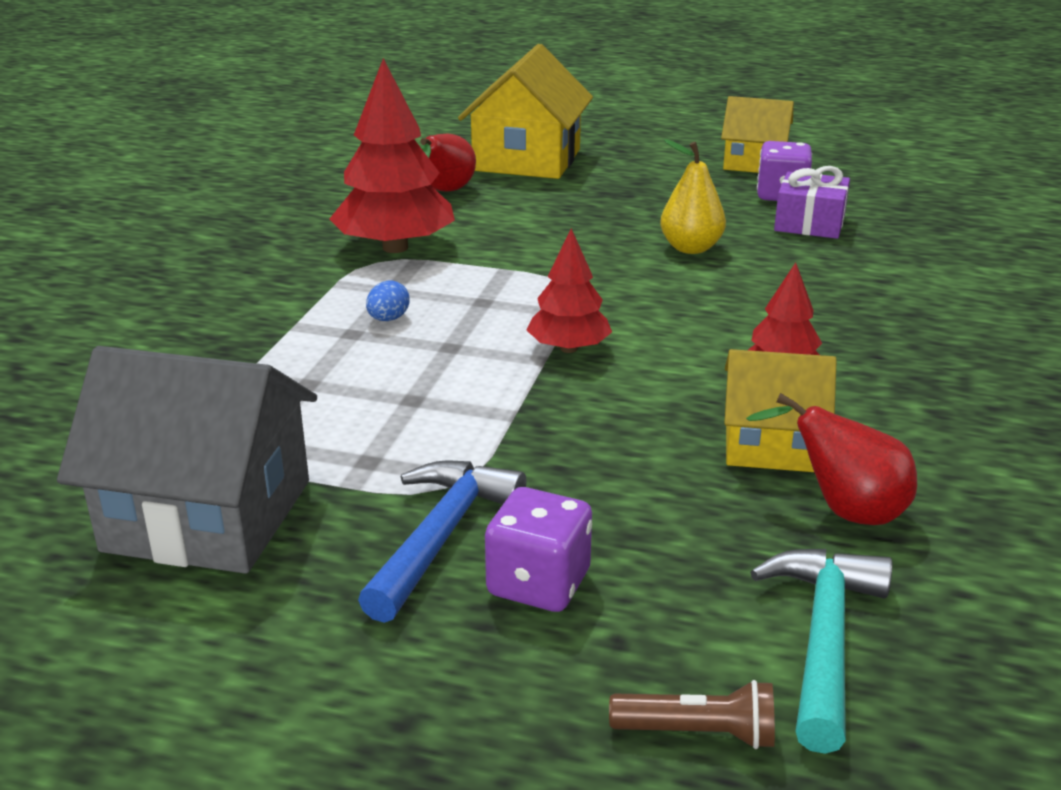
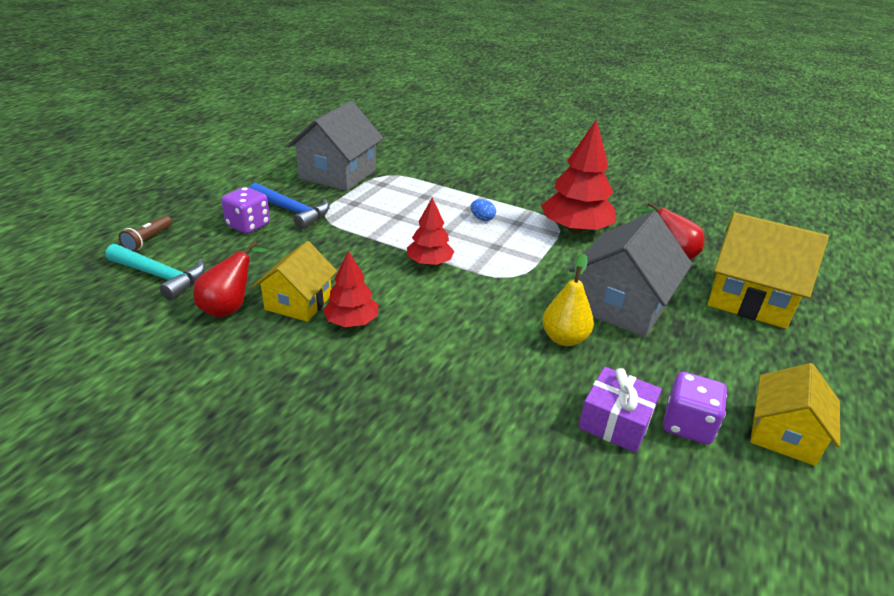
camera: 100 degrees right, 5 degrees up
none -> grey house [569,211,692,337]

